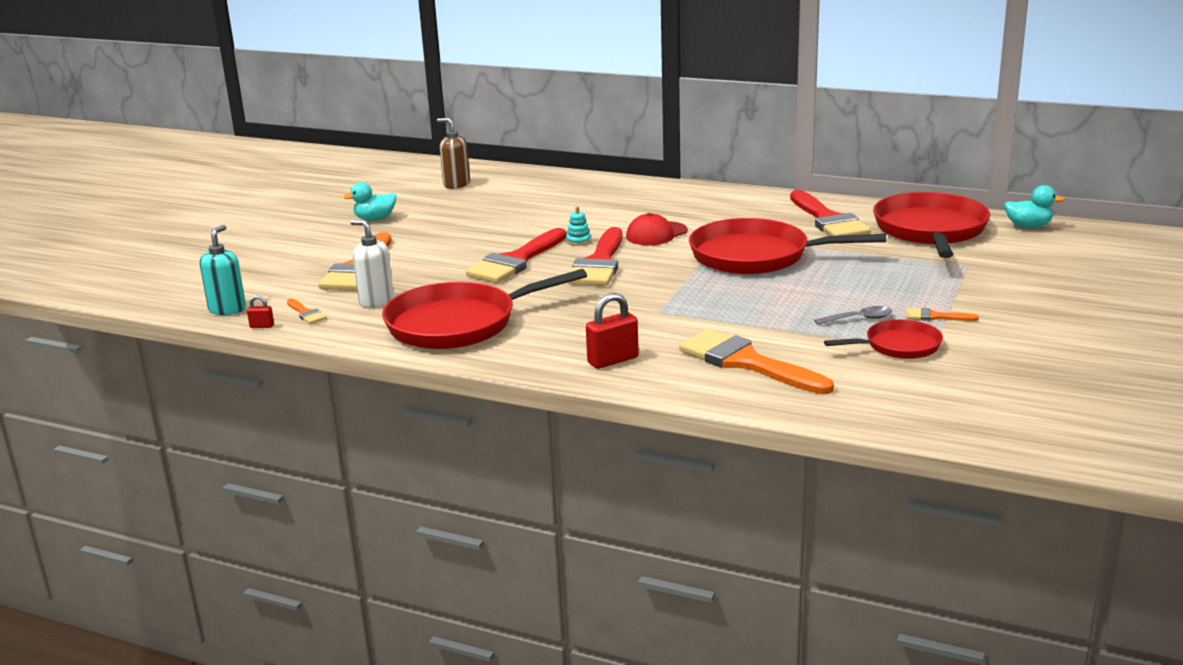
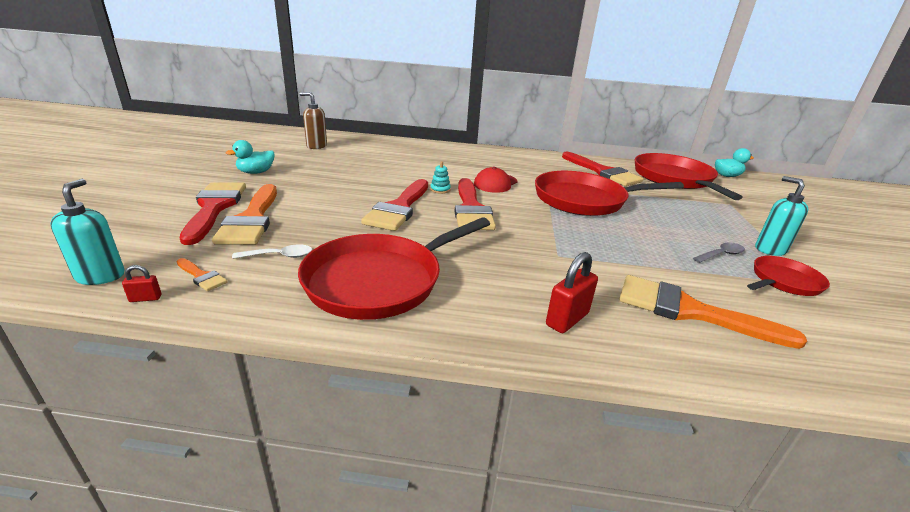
camera: 20 degrees left, 5 degrees up
white soap dispenser [350,220,394,307] -> white spoon [232,244,312,259]
orange brush [906,308,979,321] -> turquoise soap dispenser [755,176,808,256]
none -> red brush [180,182,246,245]

